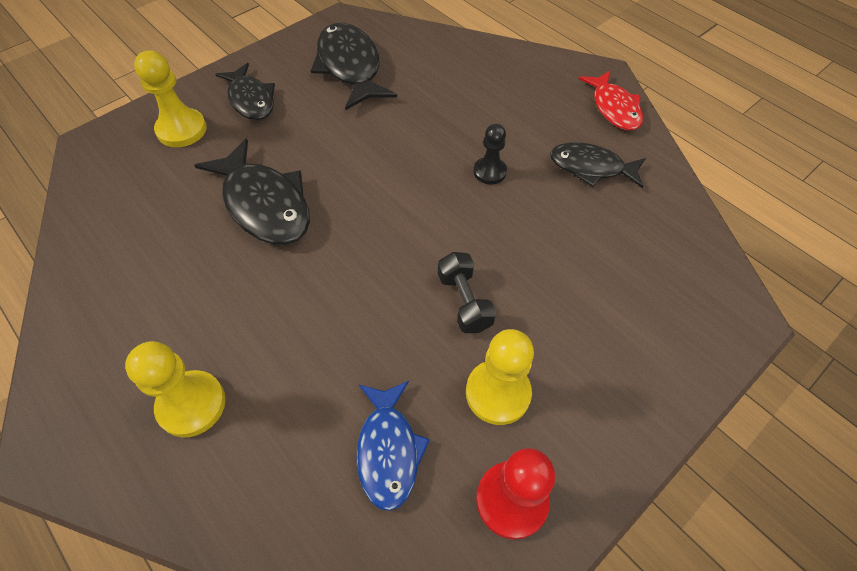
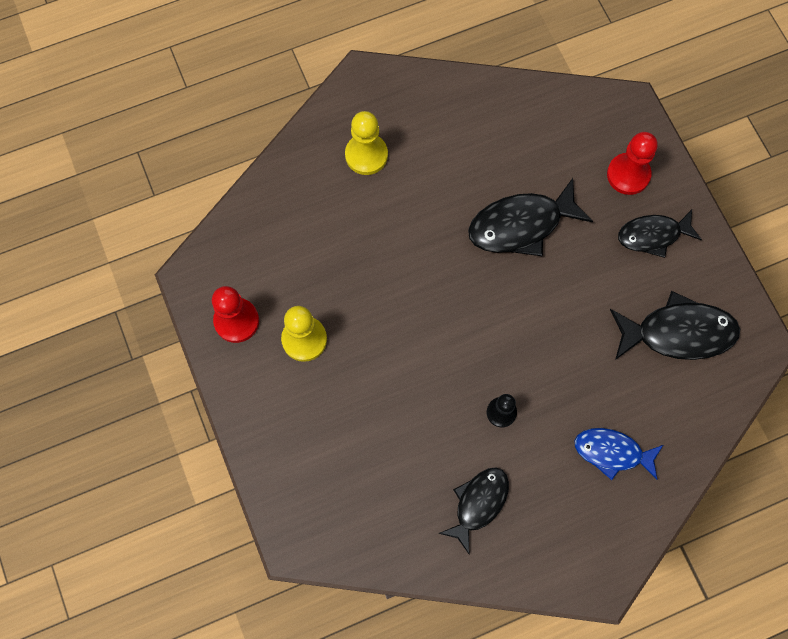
camera: 110 degrees right, 15 degrees up
yellow pawn [134,50,207,147] -> red pawn [607,132,658,195]
blue fish [356,381,430,511] -> blue fish moved to [575,428,663,480]
black dumbbell [438,252,496,333] -> none
red fish [579,71,643,130] -> none

